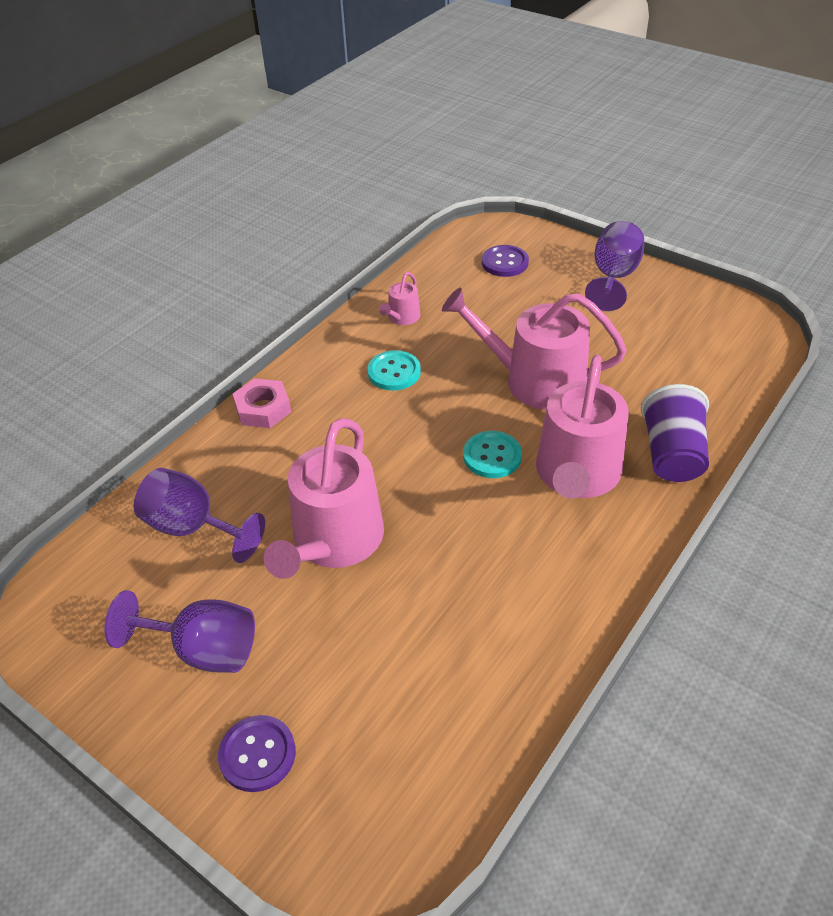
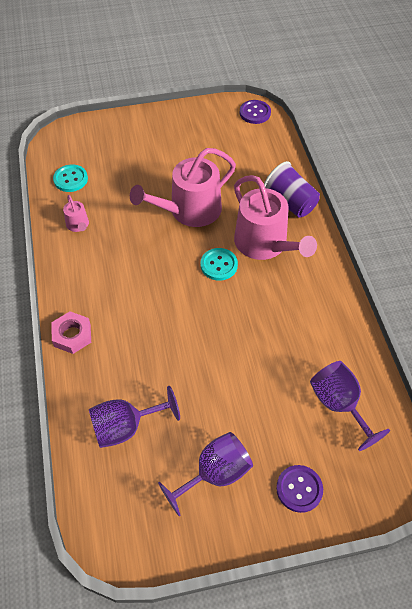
camera: 50 degrees left, 10 degrees up
pink watering can [264,418,384,579] -> none
turquoise button [367,350,421,391] -> turquoise button moved to [53,164,88,192]
purple button [482,245,529,277] -> purple button moved to [240,100,271,124]
purple goblet [585,221,644,311] -> purple goblet moved to [310,361,390,451]

